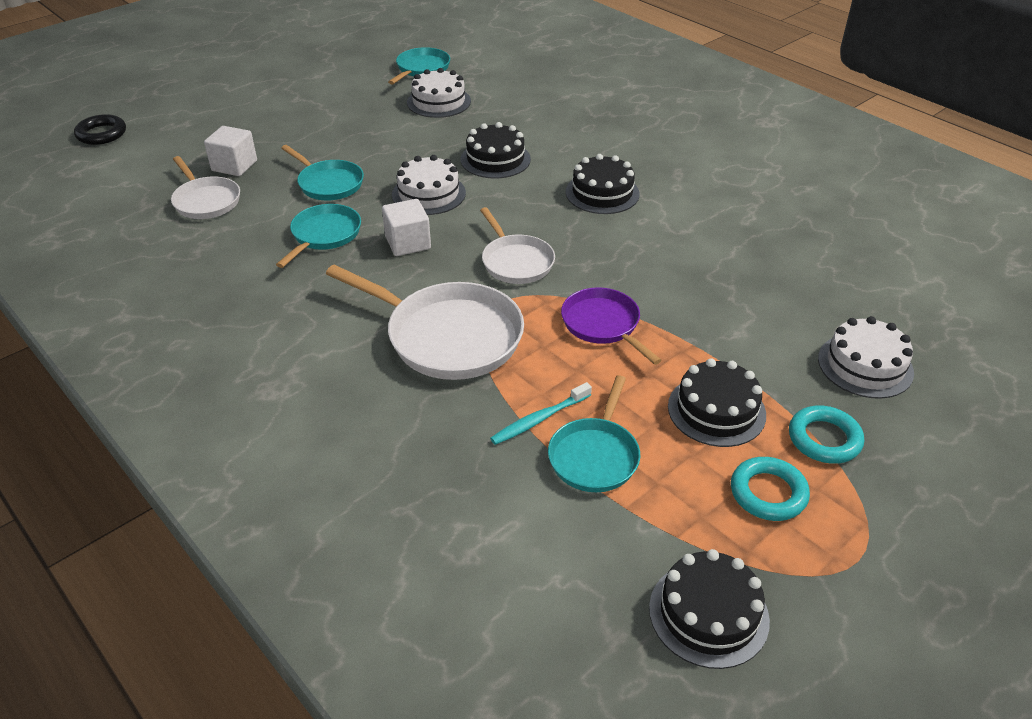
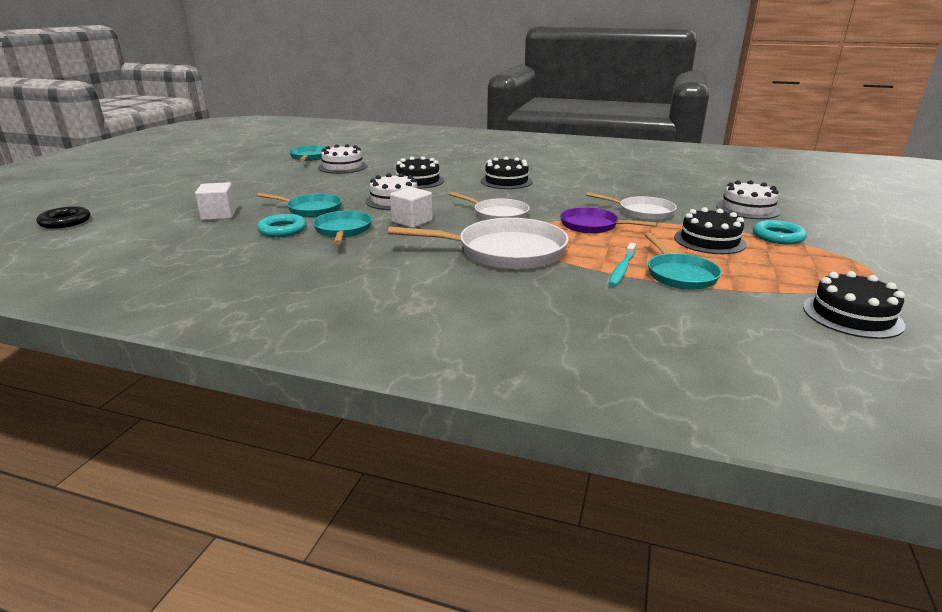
camera: 30 degrees left, 15 degrees down
white pan [171,156,240,219] -> white pan moved to [586,192,677,220]
turquoise ring [731,457,810,521] -> turquoise ring moved to [257,214,307,237]

